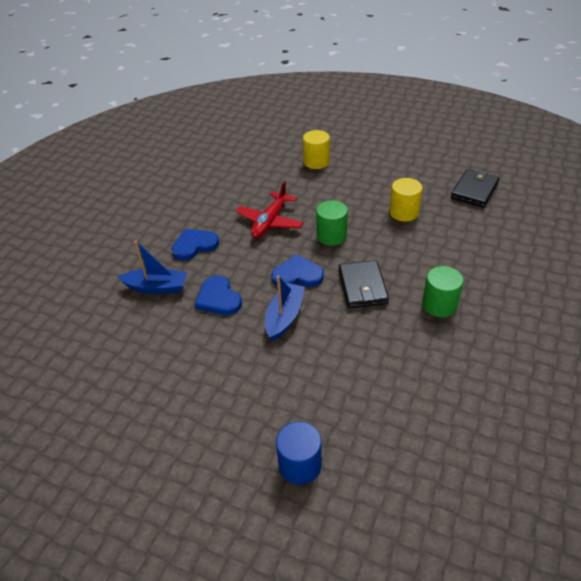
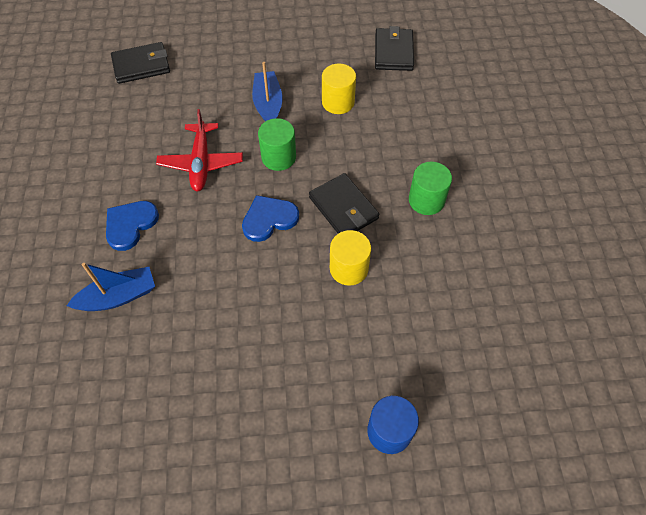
camera: 30 degrees left, 15 degrees up
blue heart [194,276,242,315] -> none
blue boat [265,275,305,341] -> blue boat moved to [252,62,283,122]
yellow cylinder [303,130,330,169] -> yellow cylinder moved to [330,230,371,286]
none -> black wallet [111,42,170,84]

